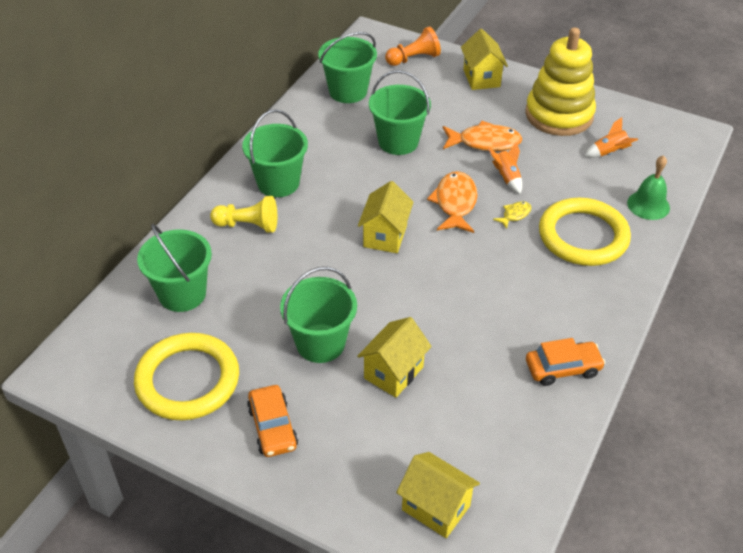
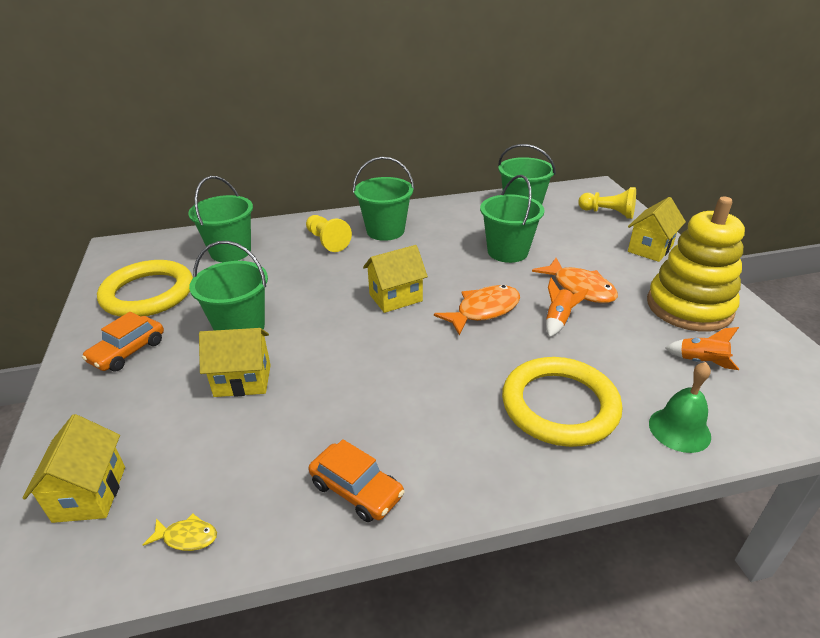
camera: 50 degrees right, 10 degrees down
orange pawn [385,26,441,66] -> yellow pawn [578,187,636,219]
yellow fish [493,201,531,229] -> yellow fish moved to [143,514,217,551]

